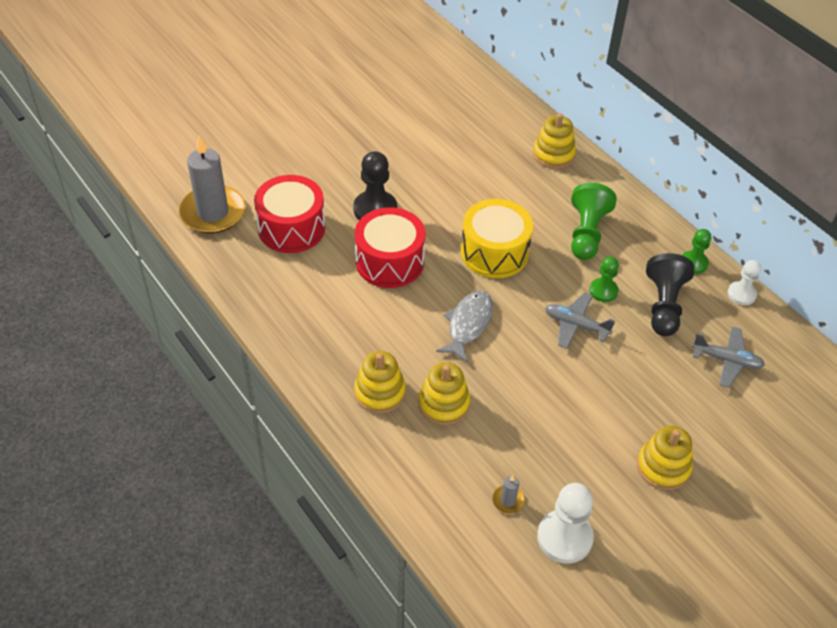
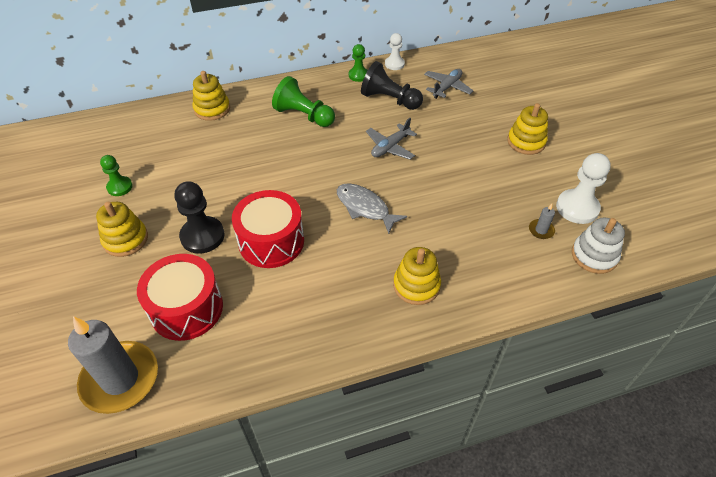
camera: 70 degrees left, 0 degrees up
yellow stacking toy [418,362,470,425] -> yellow stacking toy moved to [96,202,148,257]
yellow drum [461,199,533,278] -> none
green pawn [590,257,619,302] -> green pawn moved to [100,155,133,196]
none -> white stacking toy [572,218,625,274]

